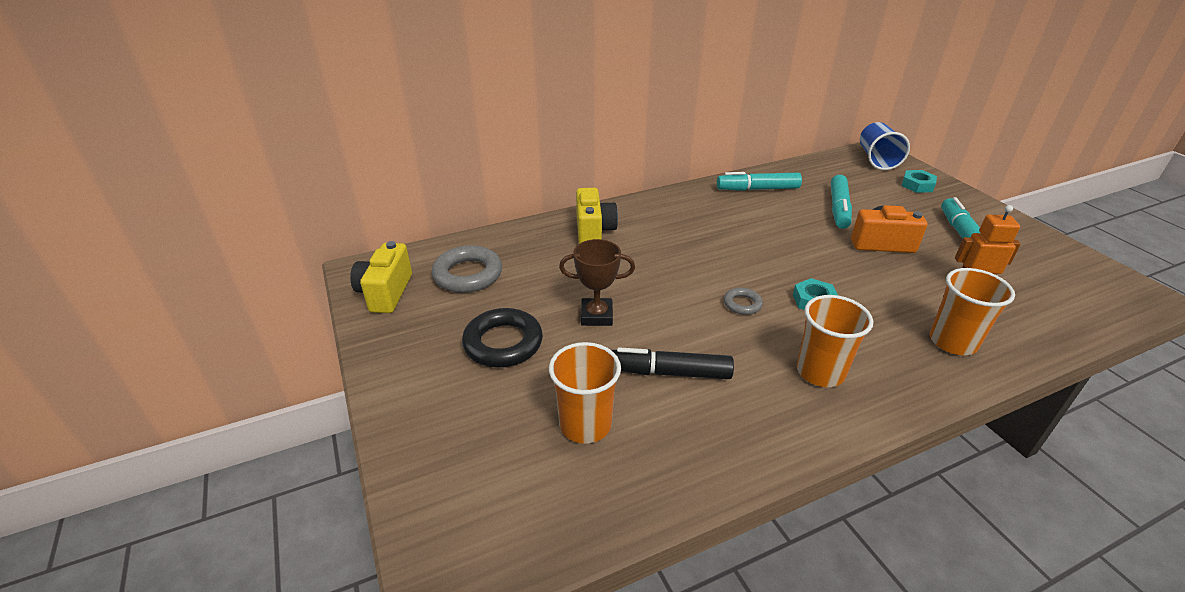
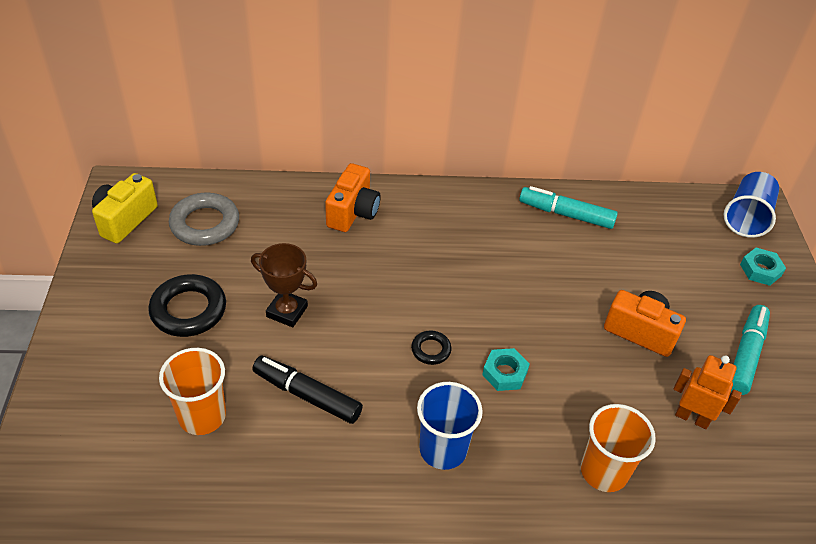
camera: 20 degrees right, 10 degrees up
yellow camera [576,188,618,244] -> orange camera [325,163,381,232]
grey ring [724,288,763,315] -> black ring [411,331,451,365]
orange cup [797,295,873,387] -> blue cup [417,382,483,470]
turquoise marker [831,175,852,229] -> none

